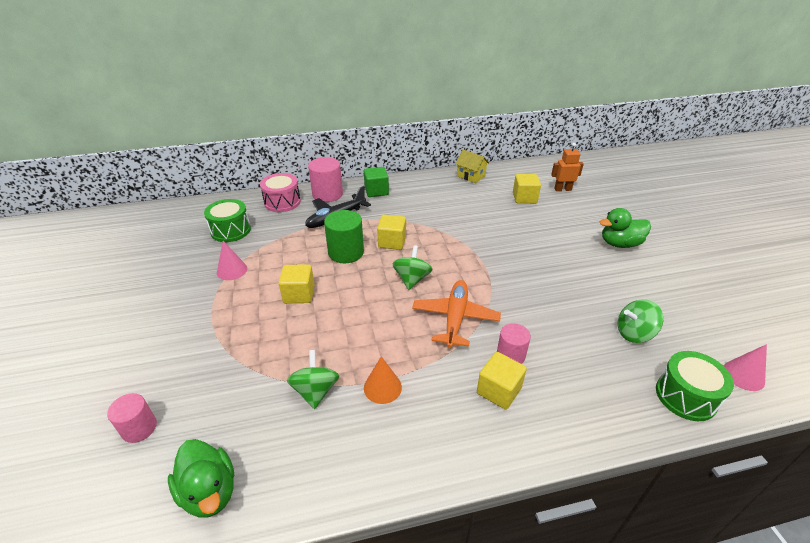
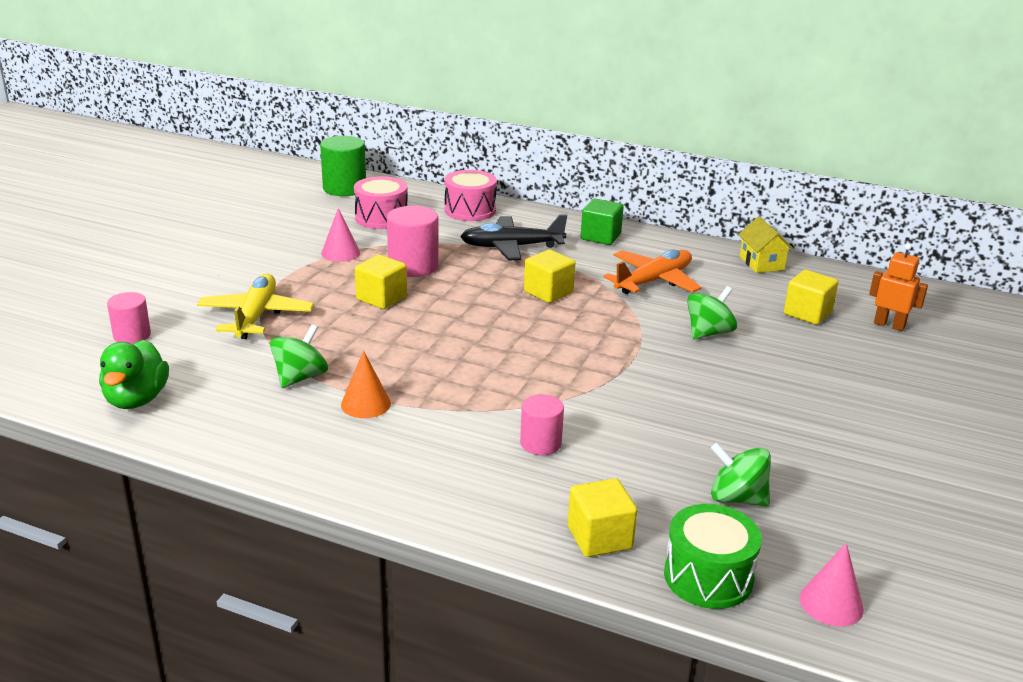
camera: 35 degrees right, 10 degrees down
green drum [204,199,251,242] -> pink drum [354,176,407,229]
pink cylinder [308,157,343,202] -> pink cylinder moved to [387,206,439,277]
green cylinder [324,210,364,263] -> green cylinder moved to [320,136,366,196]
green spinning top [392,245,432,290] -> green spinning top moved to [687,286,737,339]
orange plane [412,280,501,348] -> orange plane moved to [603,249,702,294]
yellow cube [477,352,527,410] -> yellow cube moved to [568,478,637,557]
green duck [599,208,651,248] -> none
none -> yellow plane [197,274,314,339]

